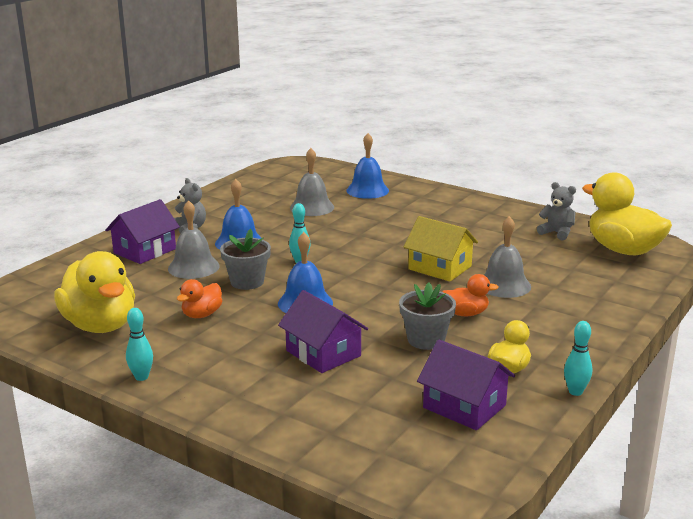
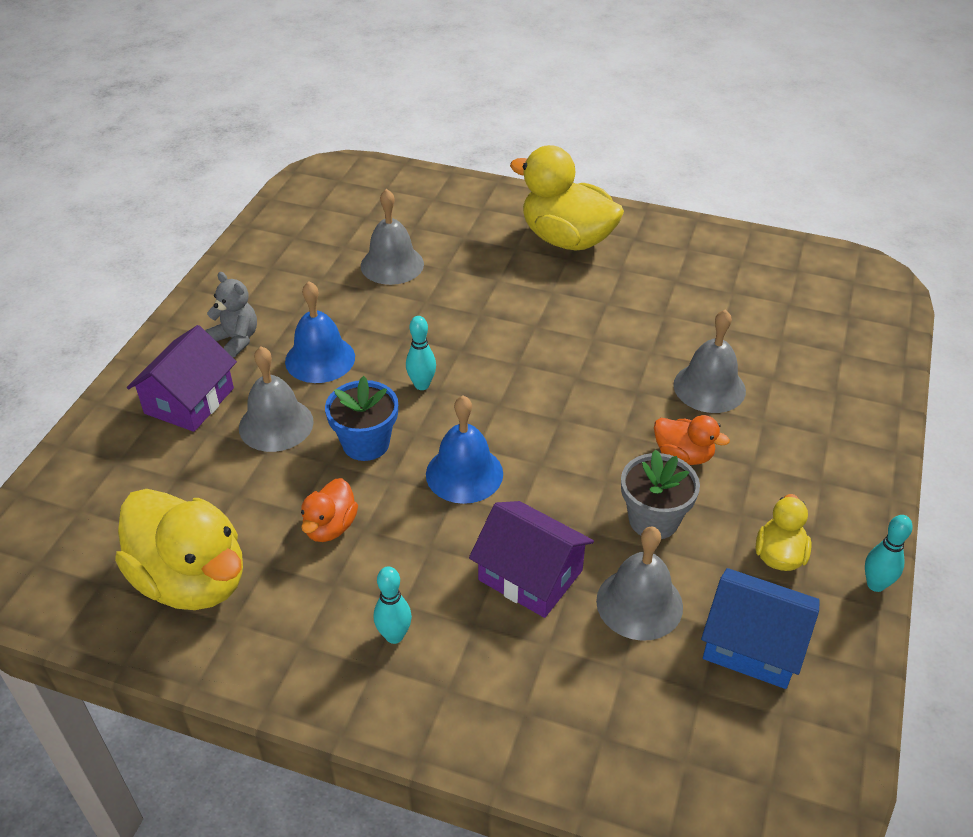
camera: 15 degrees left, 20 degrees up
turquoise bowling pin [126,308,153,381] -> turquoise bowling pin moved to [374,566,412,644]
grey flower pot [220,229,271,290] -> blue flower pot [325,376,398,461]
blue bell [346,133,389,199] -> none
yellow house [404,216,478,282] -> none
purple house [417,340,515,430] -> blue house [701,568,820,689]
orange duck [443,274,498,316] -> orange duck turned 45 degrees clockwise [654,415,730,465]
grey teddy bear [537,182,576,241] -> none
yellow duck [582,172,672,255] -> yellow duck moved to [510,145,624,250]
none -> grey bell [596,526,683,641]

